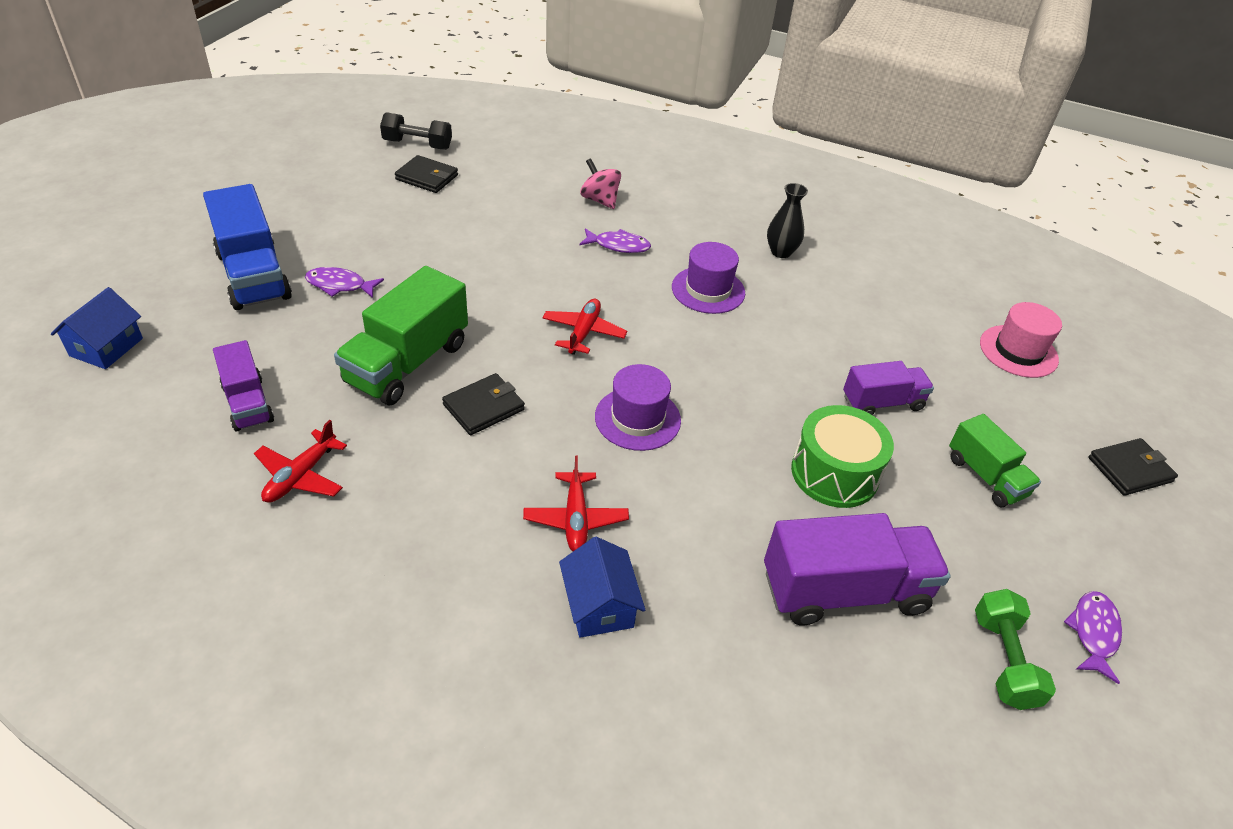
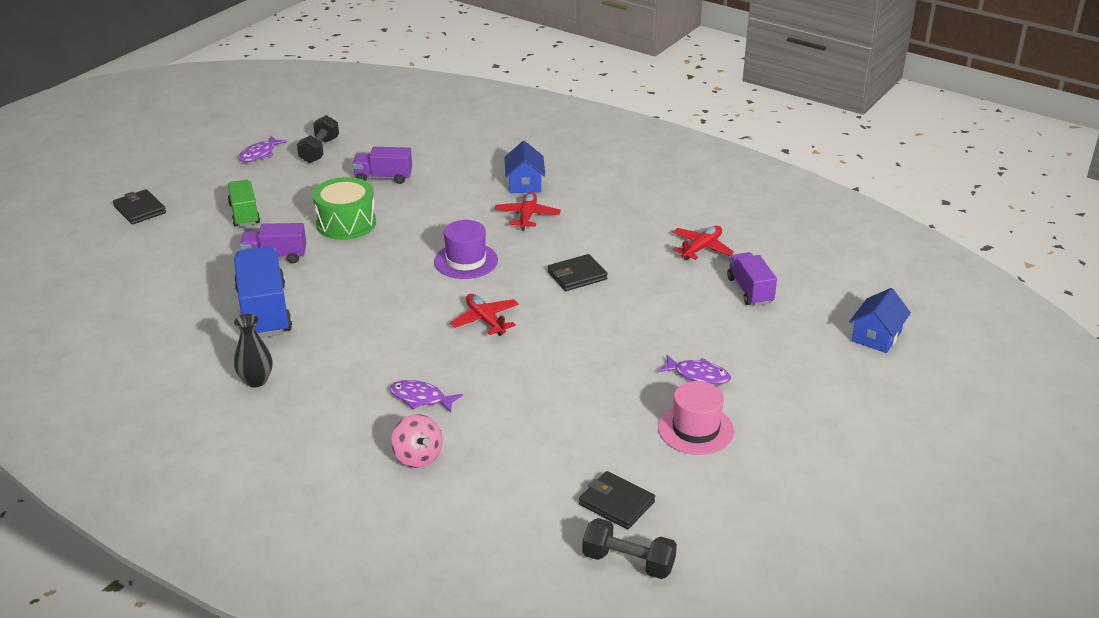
camera: 165 degrees left, 10 degrees down
blue truck [203,184,292,310] -> blue truck moved to [234,246,292,338]
green truck [334,266,468,405] -> none
red plane [542,299,627,355] -> red plane turned 120 degrees clockwise [450,294,519,336]
purple hat [672,242,745,314] -> none
purple truck [764,513,950,625] -> purple truck [353,147,412,184], size x0.60
green dumbbell [975,589,1056,710] -> black dumbbell [297,115,339,163]
pink hat [980,302,1062,378] -> pink hat moved to [658,381,734,455]
black wallet [1088,438,1178,496] -> black wallet turned 60 degrees clockwise [113,189,166,224]

